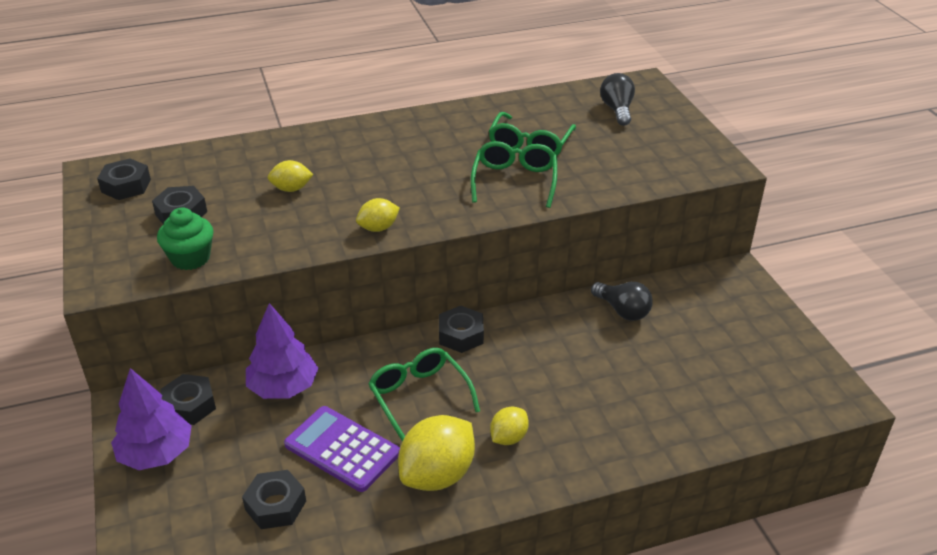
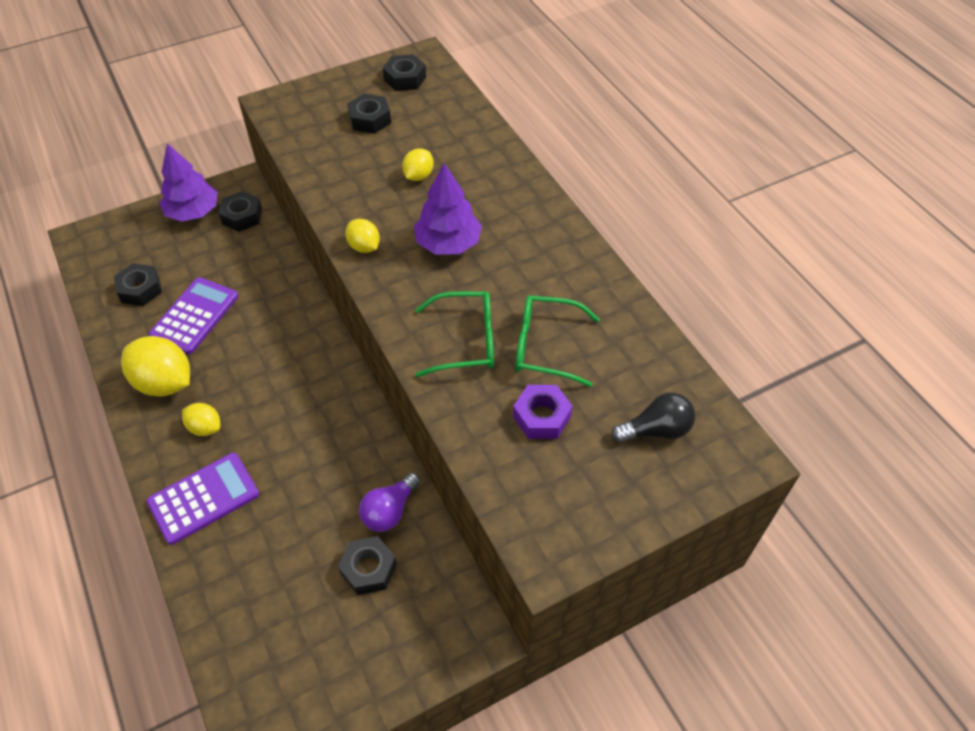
camera: 80 degrees right, 15 degrees up
green cupcake [157,207,214,270] -> none
purple tree [246,303,318,399] -> purple tree moved to [414,163,482,254]
yellow lemon [268,160,314,192] -> yellow lemon turned 45 degrees clockwise [402,148,434,181]
green glasses [368,348,480,441] -> none
black nut [439,306,484,353] -> black nut moved to [338,536,397,595]
black light bulb [591,282,653,321] -> purple light bulb [359,472,420,532]
none -> purple calculator [147,453,259,545]
none -> purple nut [513,385,573,439]

